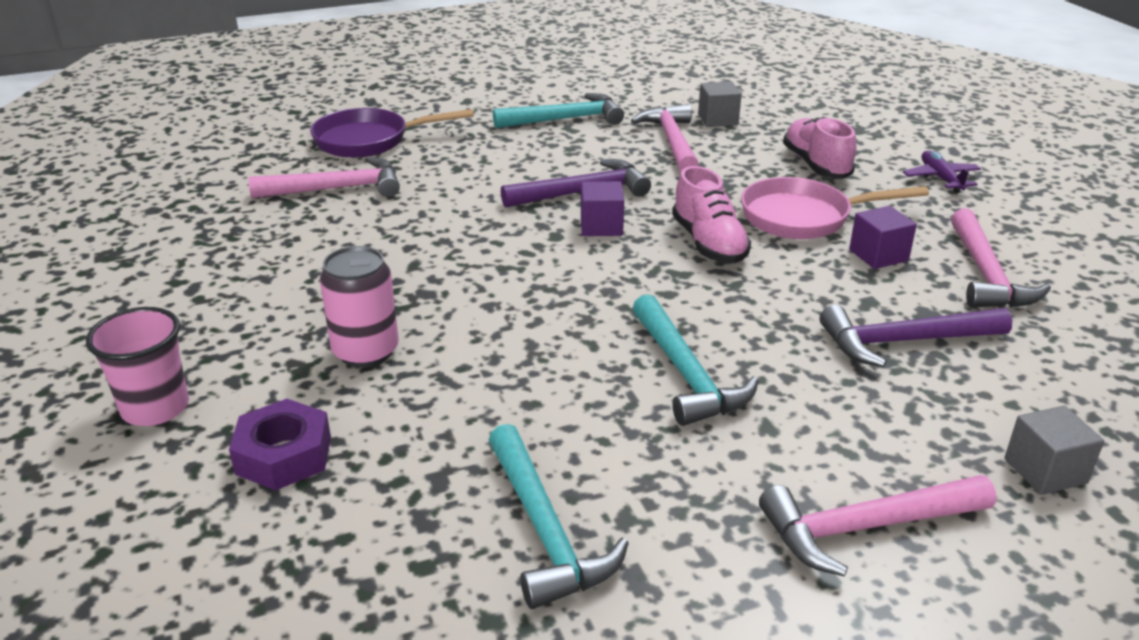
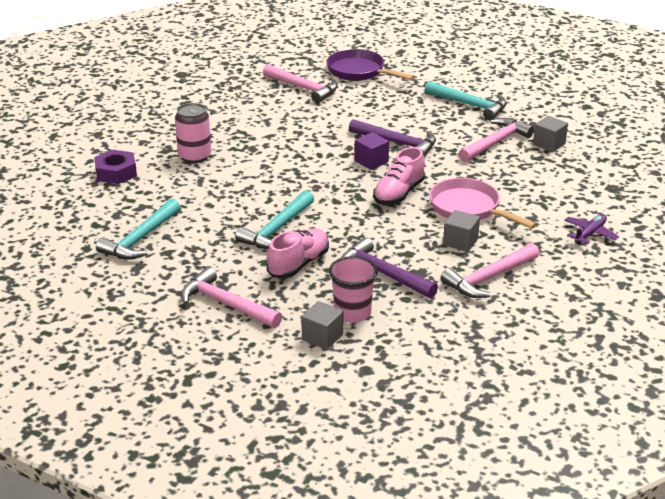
camera: 50 degrees right, 0 degrees up
pink cup [86,307,189,426] -> pink cup moved to [329,256,378,323]
pink shoe [783,117,856,179] -> pink shoe moved to [267,228,329,278]
purple cube [849,206,917,269] -> grey cube [443,210,480,252]

